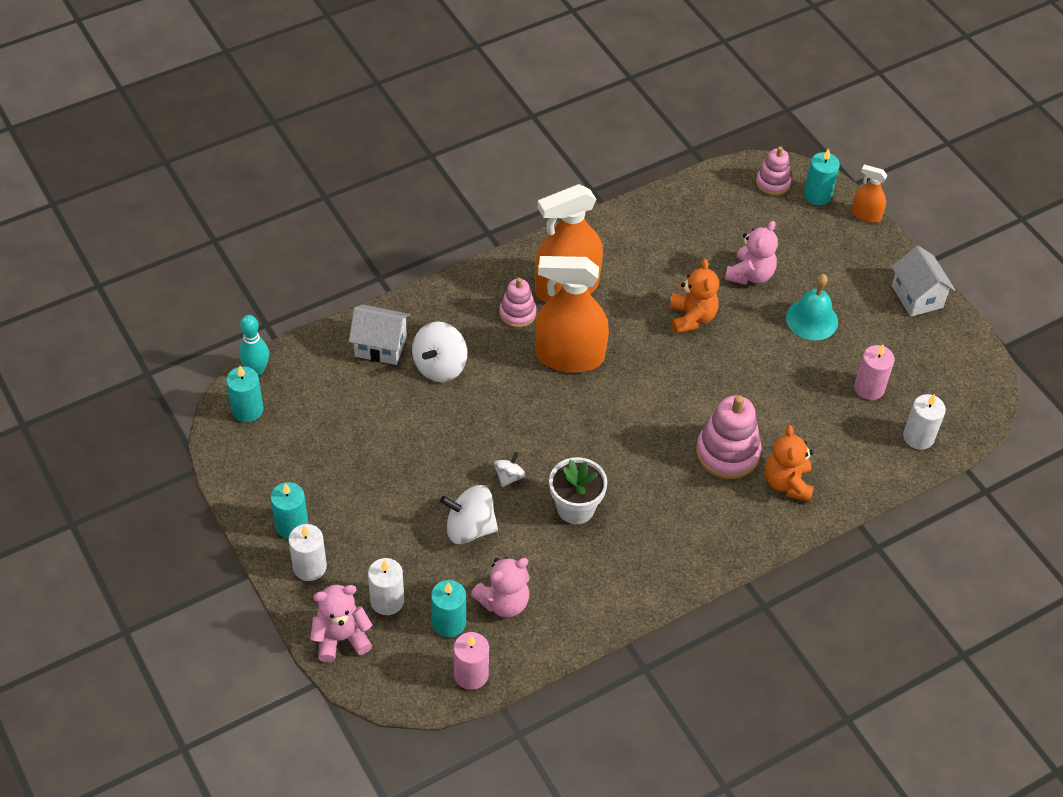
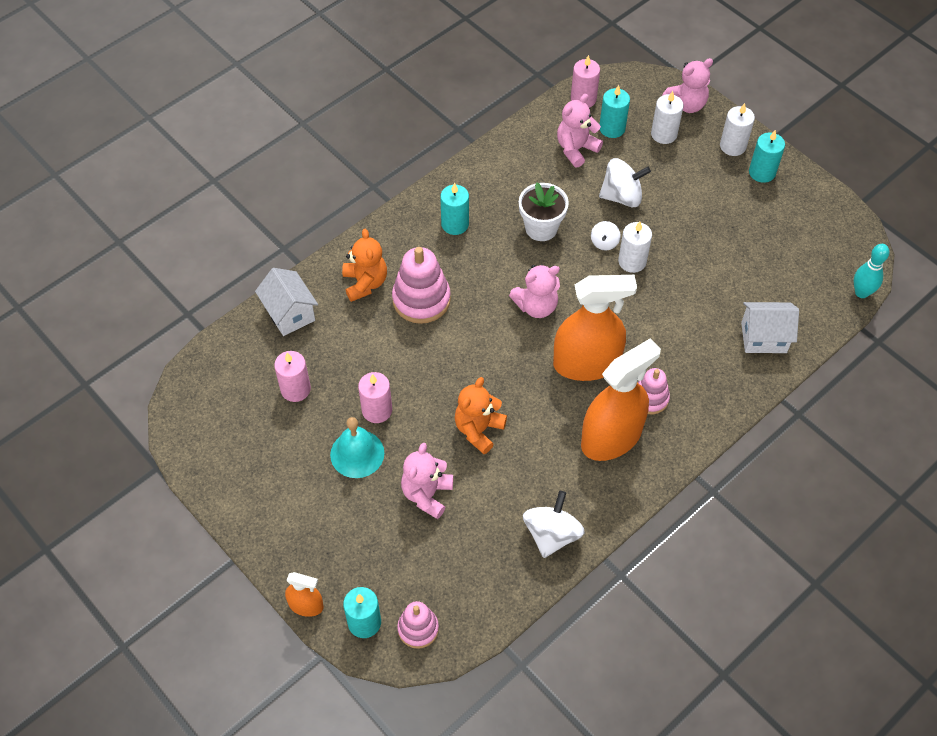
camera: 170 degrees right, 5 degrees up
turquoise candle [226,366,263,422] -> turquoise candle moved to [440,183,469,235]
white spinning top [412,321,467,382] -> white spinning top moved to [523,491,585,558]
orange teddy bear [670,259,719,334] -> orange teddy bear turned 45 degrees clockwise [455,377,507,454]
white house [891,246,955,317] -> white house moved to [255,268,318,336]
white candle [903,394,946,450] -> white candle moved to [618,221,652,273]
none -> pink candle [358,372,392,423]
none -> pink teddy bear [509,264,560,318]

